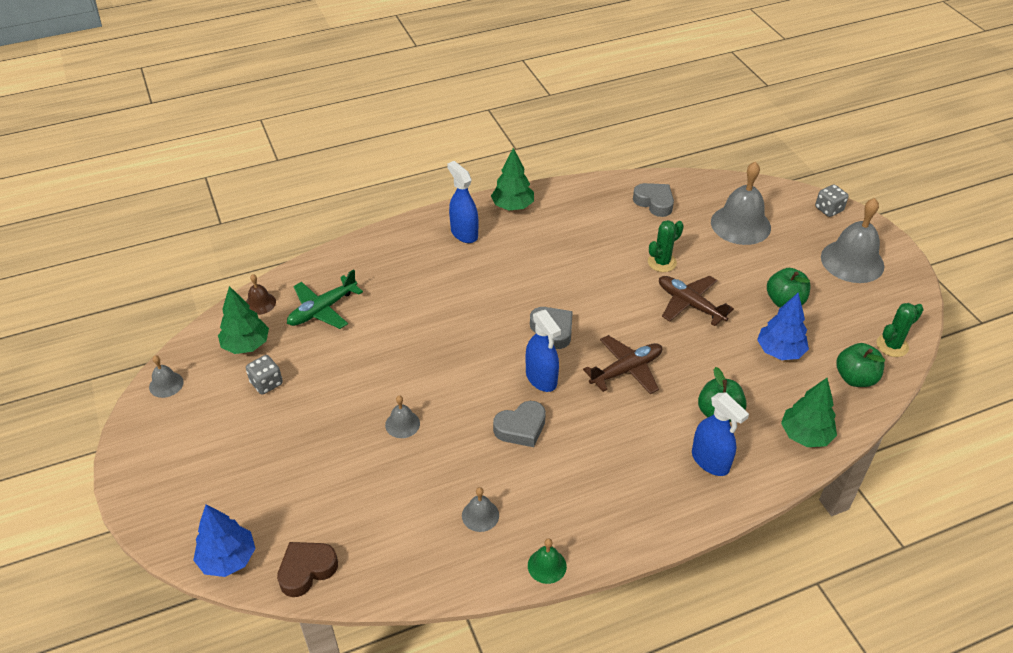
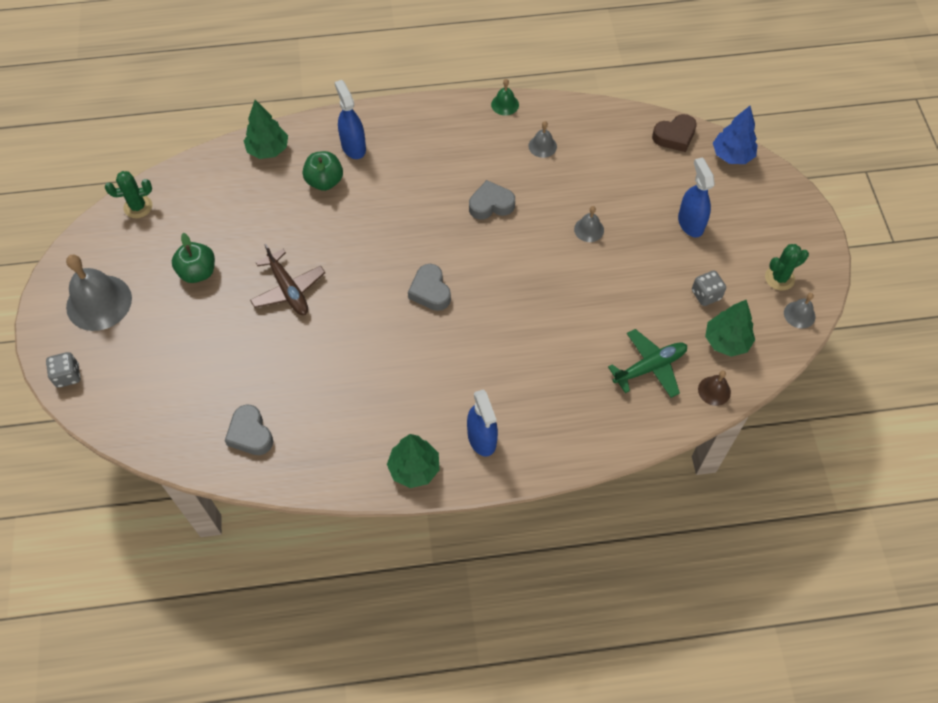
camera: 165 degrees left, 15 degrees up
blue spray bottle [526,310,561,392] -> blue spray bottle moved to [678,157,715,237]
brown plane [583,335,662,394] -> none
green cactus [648,220,684,272] -> green cactus moved to [765,244,809,291]
grey bell [711,162,771,245] -> none
blue tree [757,293,809,360] -> none
green apple [836,343,885,387] -> none

